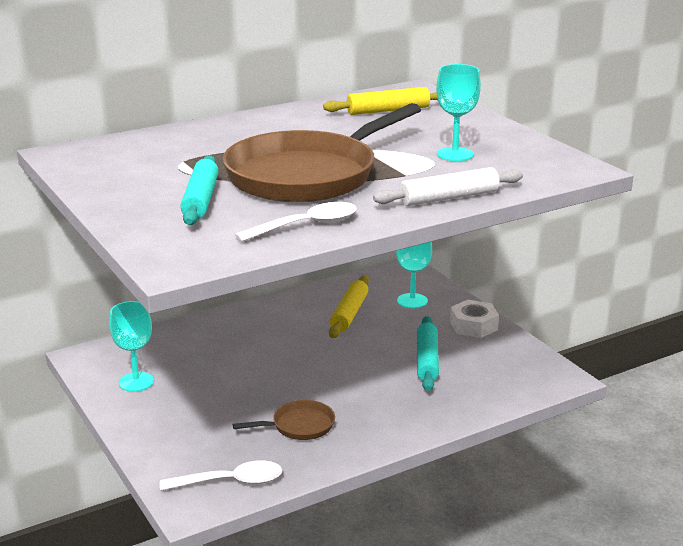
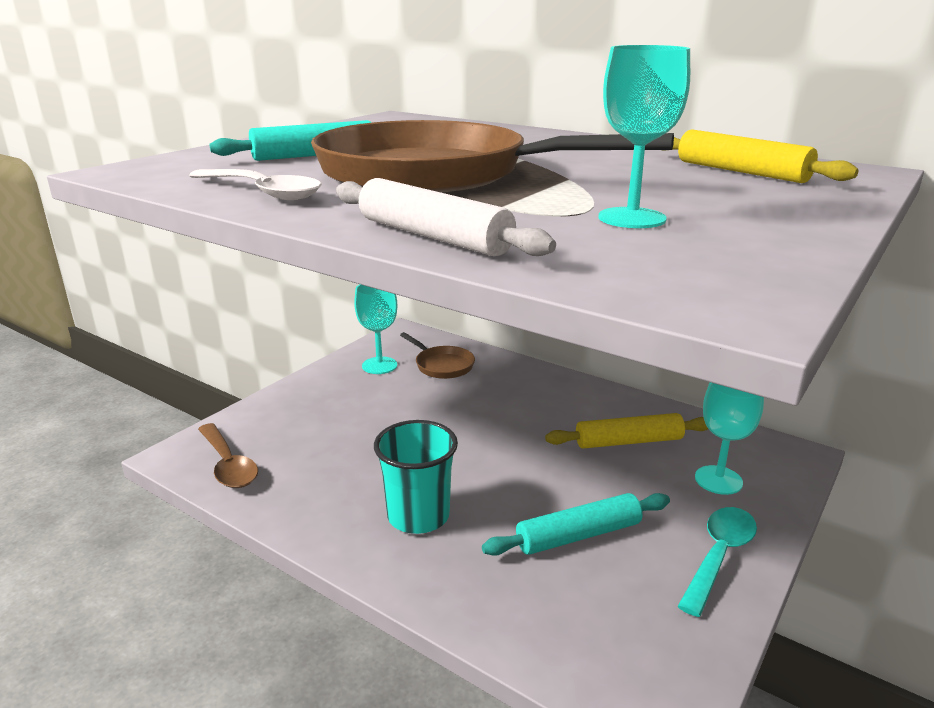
camera: 65 degrees right, 0 degrees up
white spoon [160,460,282,491] -> brown spoon [198,423,258,488]
brown pan [233,400,335,440] -> brown pan moved to [400,332,475,379]
white nut [450,300,499,338] -> turquoise spoon [678,507,757,617]
none -> turquoise cup [374,420,458,534]

